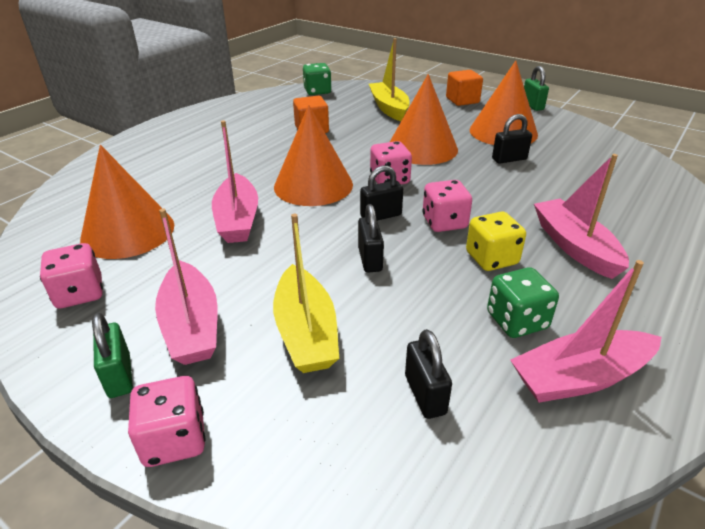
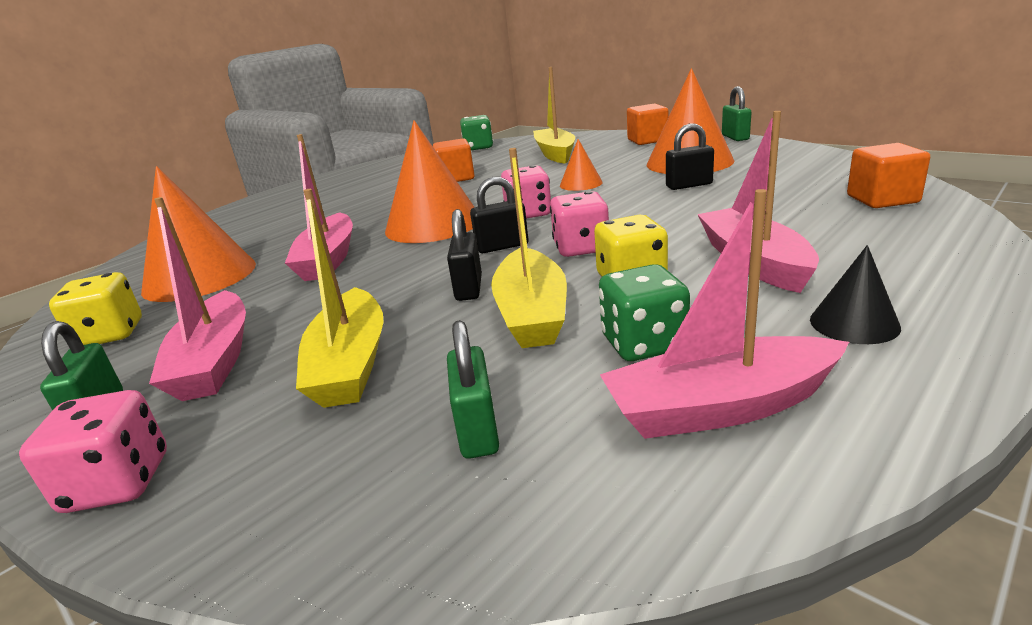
camera: 10 degrees right, 10 degrees down
pink dice [40,243,103,309] -> yellow dice [49,272,142,345]
orange cone [390,74,458,165] -> orange cone [560,139,603,191], size x0.49
black padlock [405,329,452,419] -> green padlock [447,320,499,459]
none -> yellow boat [491,148,567,348]
none -> black cone [810,245,901,344]
none -> orange cube [847,143,930,208]

